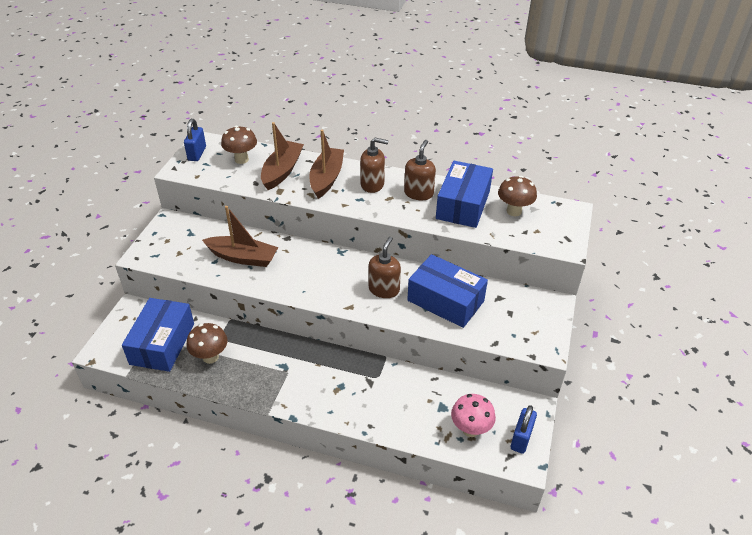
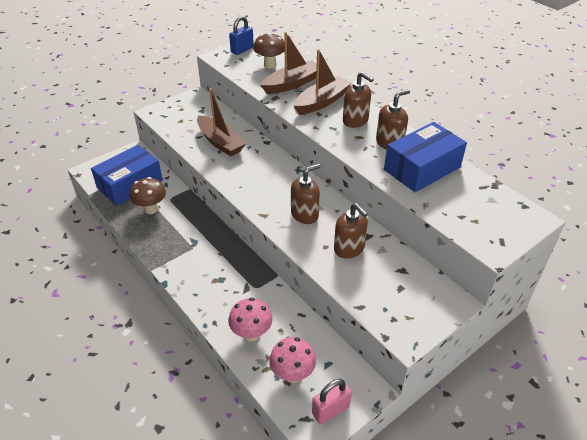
camera: 35 degrees right, 0 degrees up
blue box [407,254,488,328] -> brown soap dispenser [334,203,368,259]
brown mushroom [498,176,537,216] -> none
blue padlock [511,405,537,454] -> pink padlock [312,379,352,424]
none -> pink mushroom [228,298,272,342]

